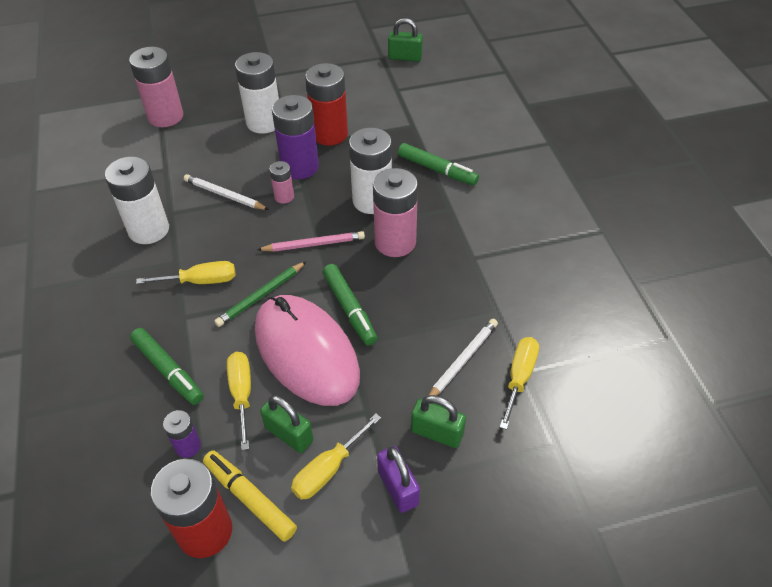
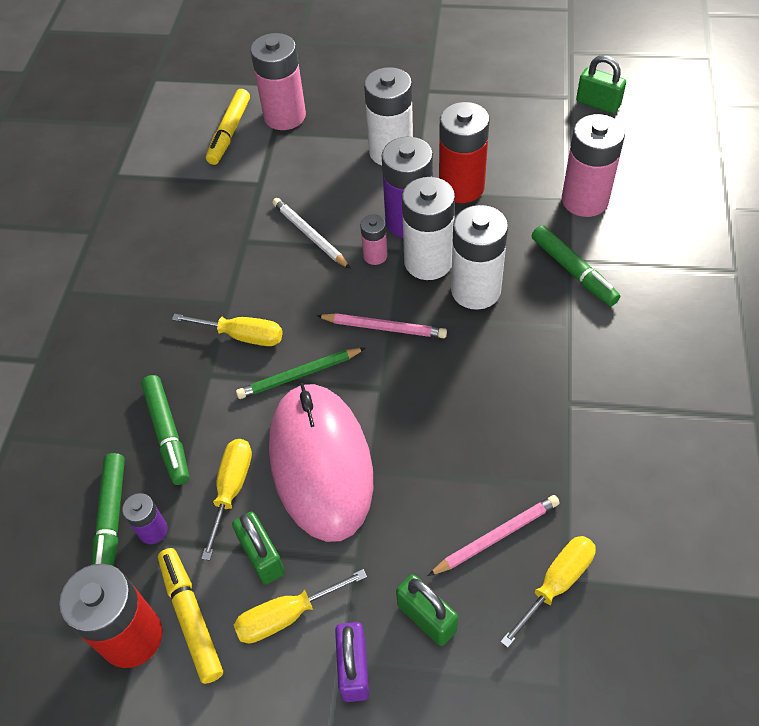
camera: 25 degrees right, 5 degrees up
white battery [105,156,169,244] -> white battery moved to [402,177,455,280]
green marker [323,264,377,345] -> green marker moved to [92,453,125,566]
pink battery [373,168,418,257] -> pink battery moved to [562,114,625,217]
white pencil [428,319,498,396] -> pink pencil [428,495,560,576]
none -> yellow marker [206,89,250,165]

